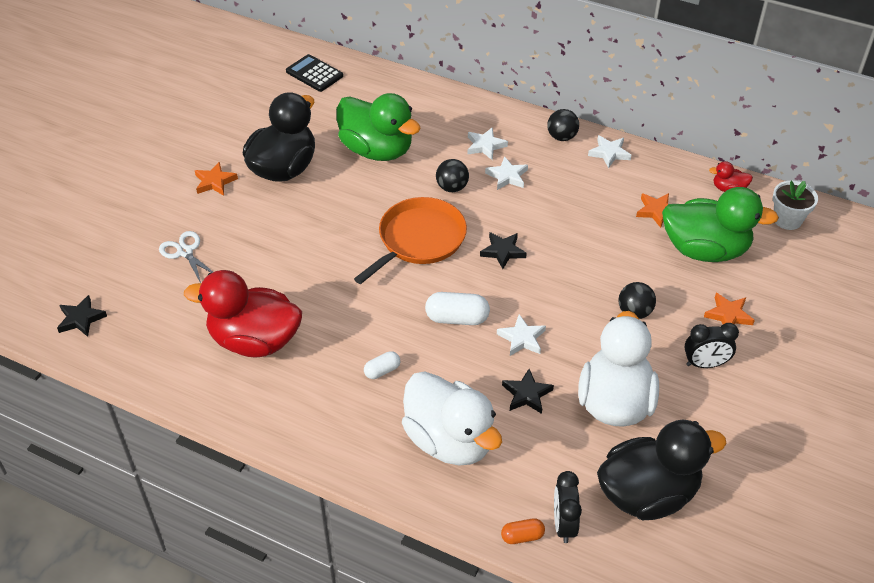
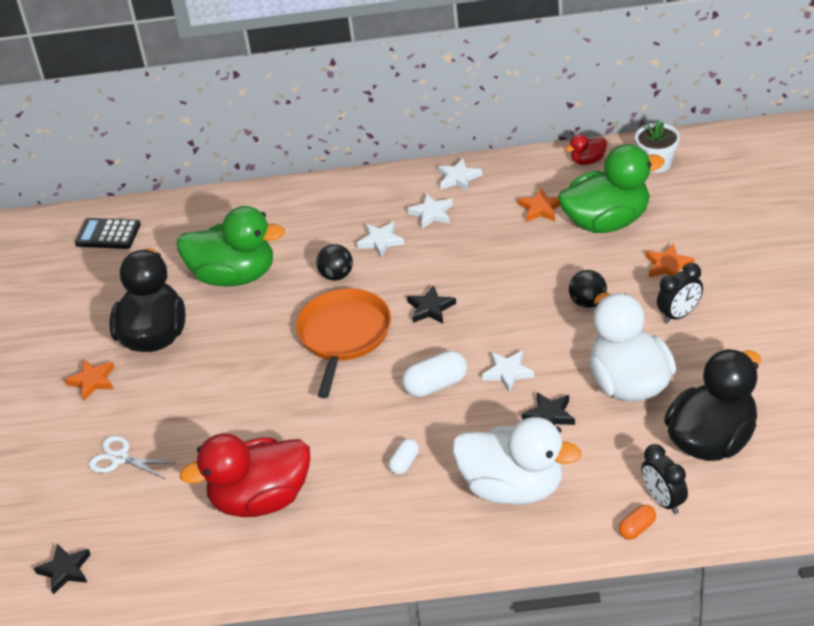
camera: 25 degrees left, 5 degrees down
white star [468,127,508,160] -> white star moved to [407,193,453,229]
black ball [547,109,579,141] -> none

